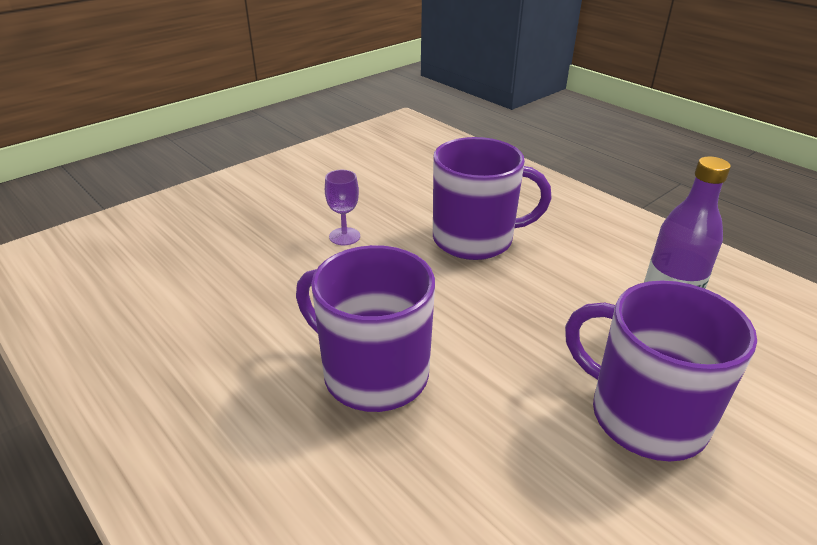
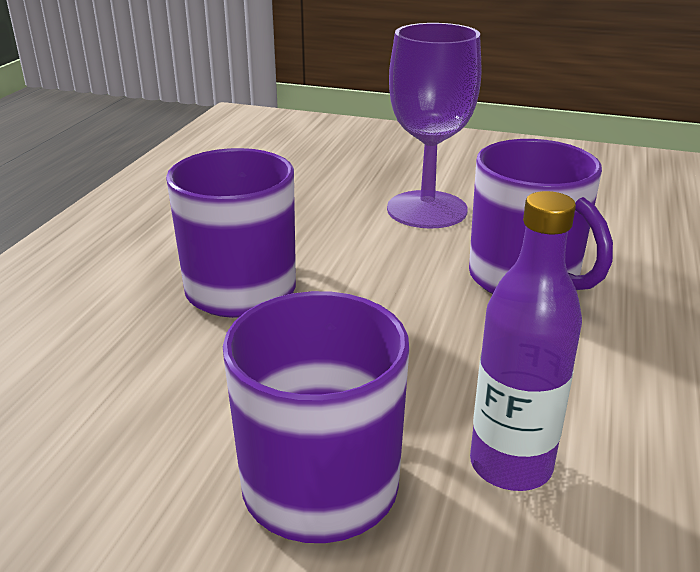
camera: 60 degrees right, 5 degrees down
purple goblet [325,170,360,245] -> purple goblet [387,23,482,229], size x2.22

